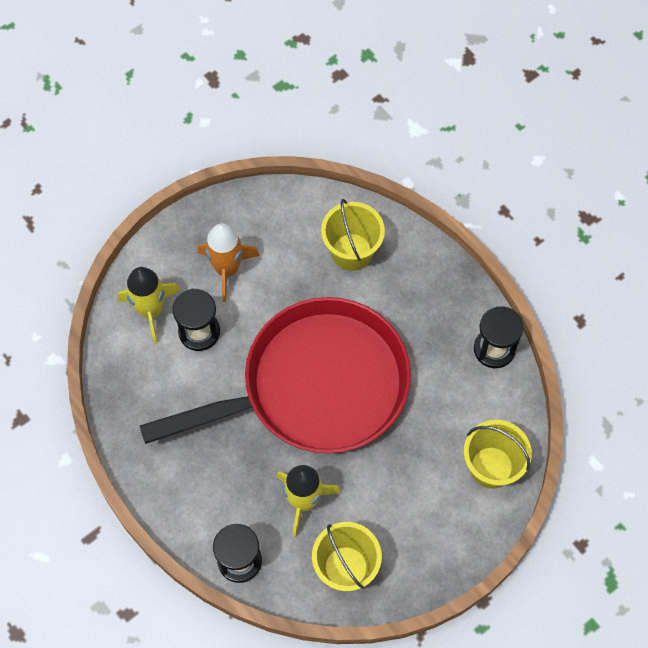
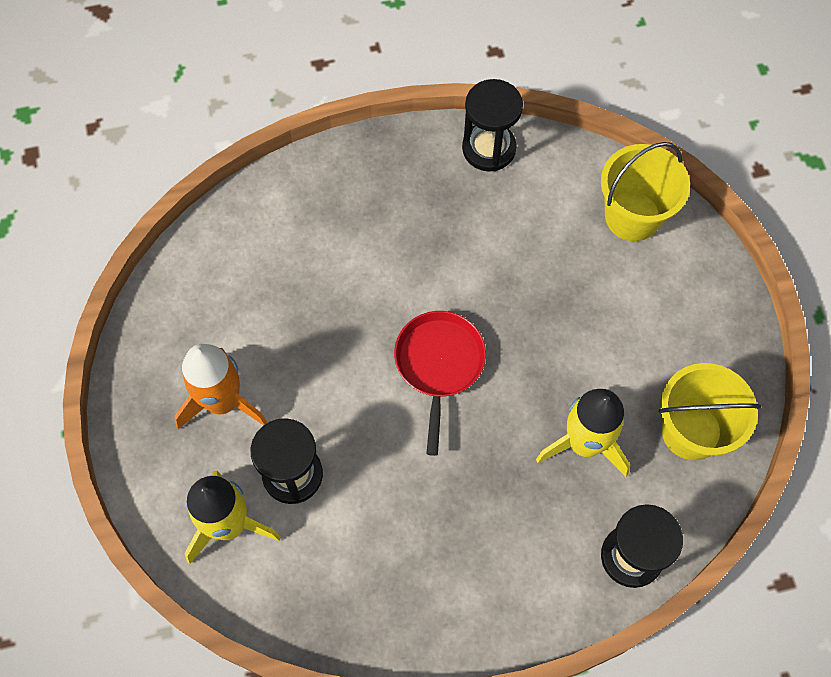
camera: 65 degrees left, 0 degrees up
red pan [140,297,411,453] -> red pan [394,311,486,456], size x0.40
yellow bucket [321,199,385,271] -> none

